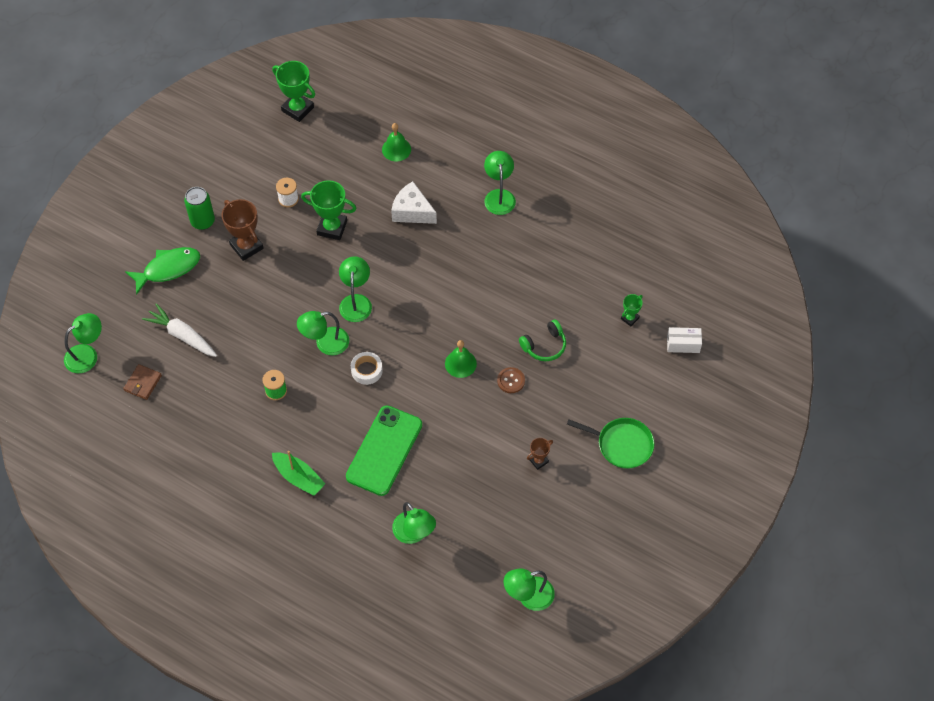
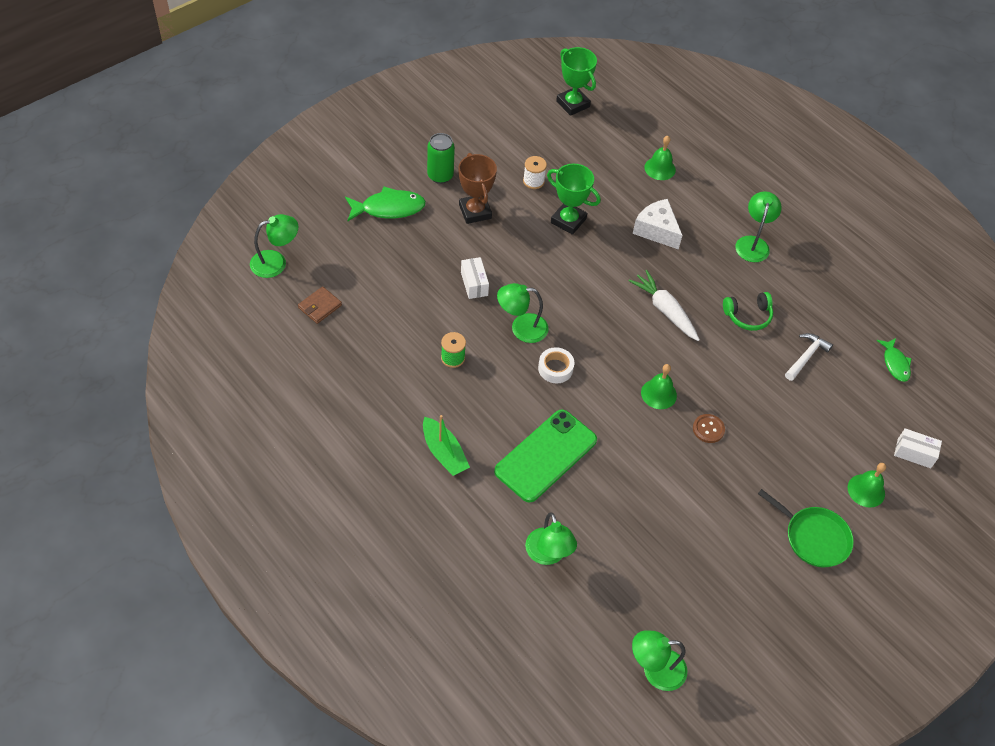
camera: 15 degrees right, 5 degrees down
white carrot [142,303,217,357] -> white carrot moved to [629,270,700,341]
green lamp [339,256,372,322] -> none
green headphones [519,319,566,361] -> green headphones moved to [723,292,773,331]
brown trophy [527,438,553,470] -> none
green trophy [621,294,643,326] -> none
none -> white box [461,257,489,299]
none -> white hammer [785,333,833,381]
none -> green bell [848,463,886,508]
none -> green fish [877,338,912,382]

